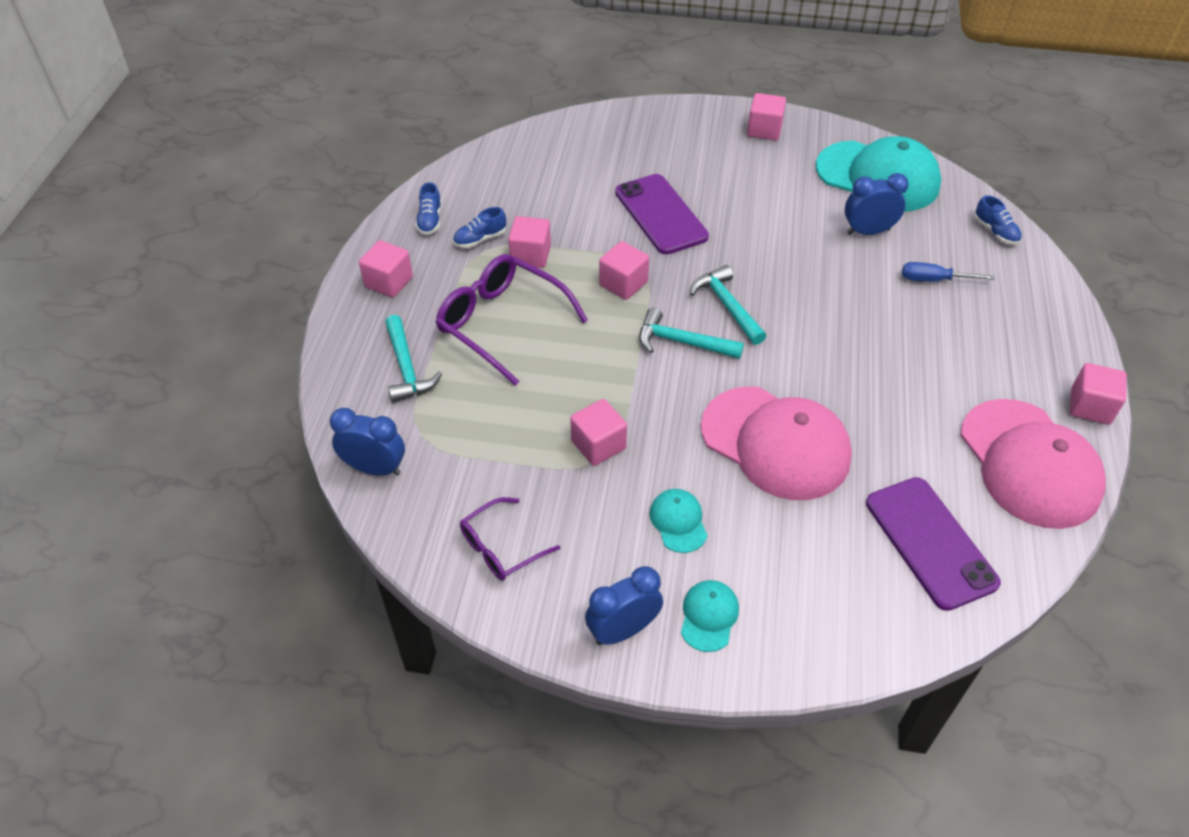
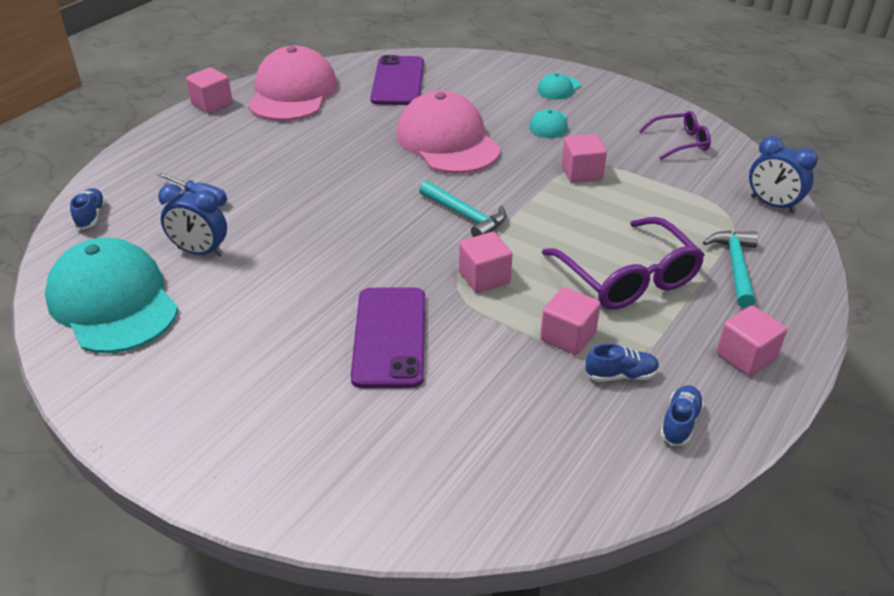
camera: 155 degrees left, 10 degrees down
blue clock [585,566,663,645] -> none
turquoise hammer [690,265,766,345] -> none
pink cube [747,93,786,140] -> none

